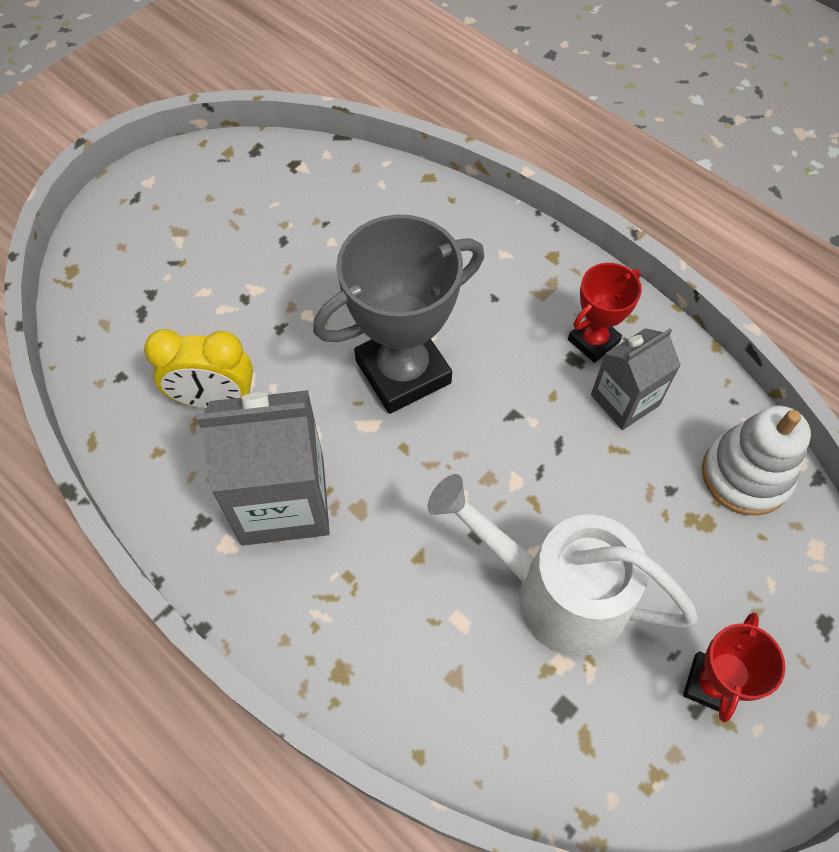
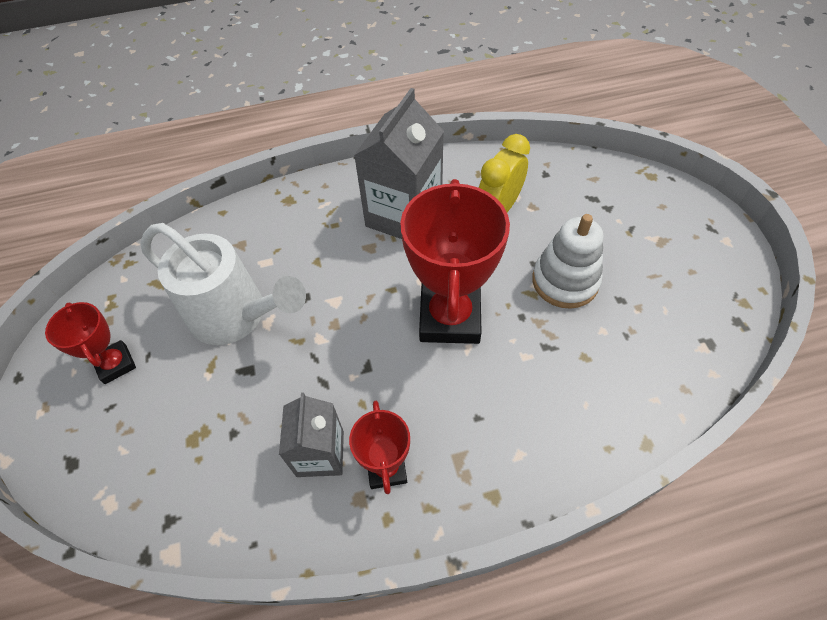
camera: 125 degrees right, 5 degrees down
grey trophy [313,214,484,414] -> red trophy [400,179,510,344]
white watering can [427,474,698,656] -> white watering can turned 60 degrees clockwise [141,223,306,345]
white stacking toy [702,405,811,516] -> white stacking toy moved to [532,214,603,309]

